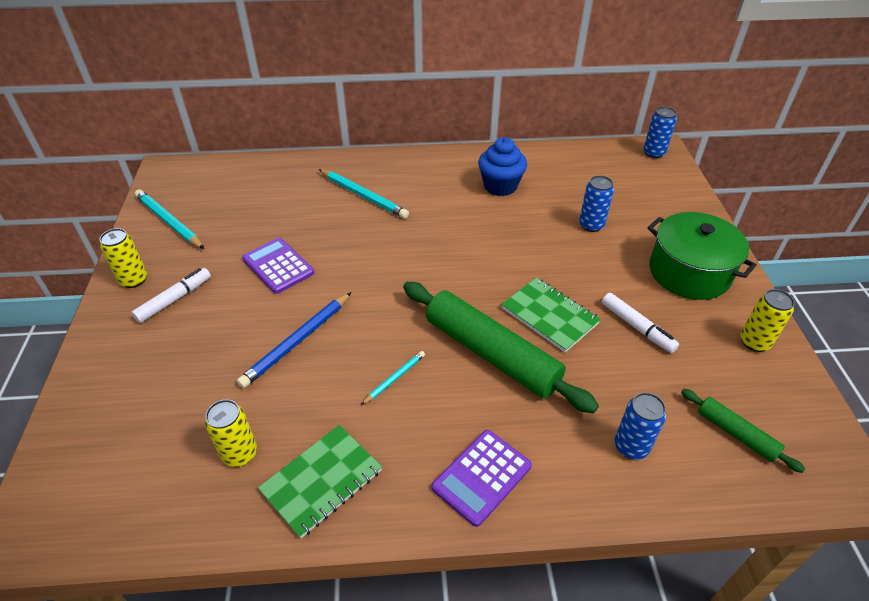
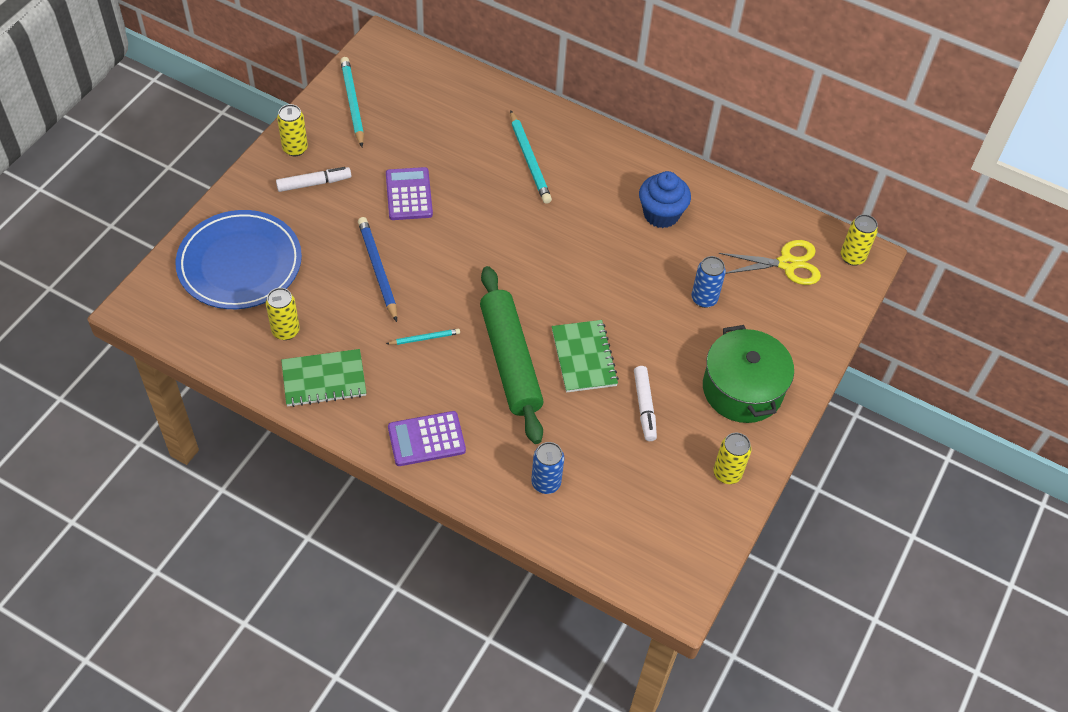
camera: 30 degrees right, 10 degrees up
blue pencil [237,292,352,388] -> blue pencil turned 90 degrees clockwise [358,217,397,322]
blue can [643,107,677,158] -> yellow can [841,214,878,266]
green rolling pin [681,389,805,473] -> none
none -> blue plate [175,210,302,309]
none -> yellow scissors [719,240,821,285]

